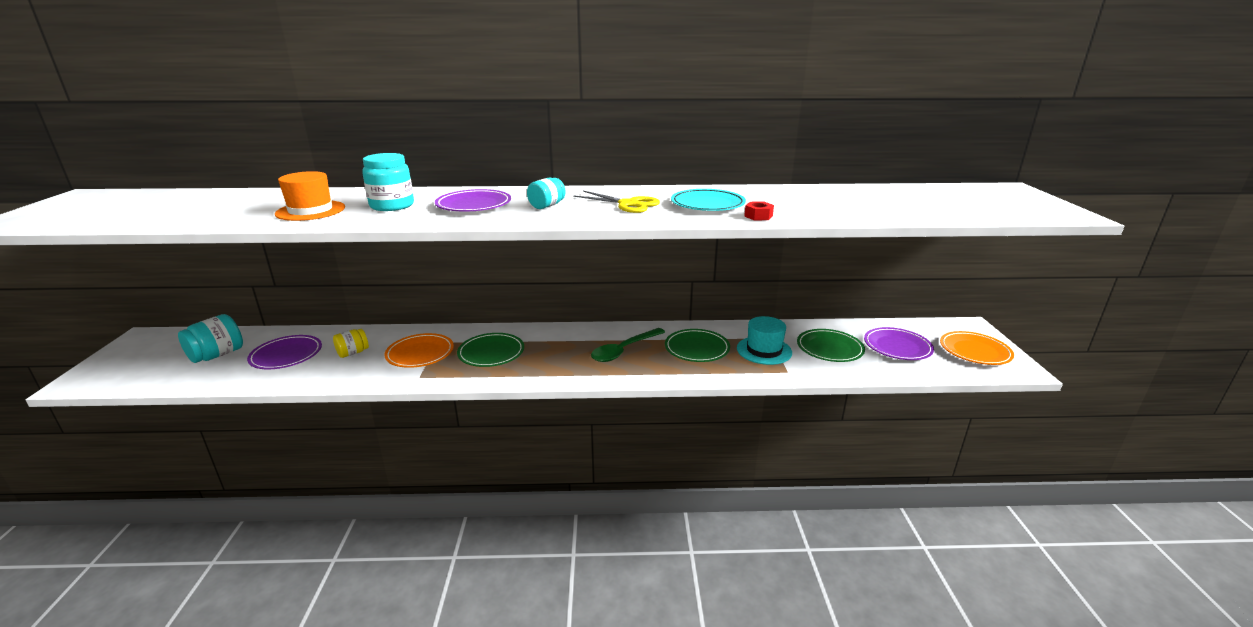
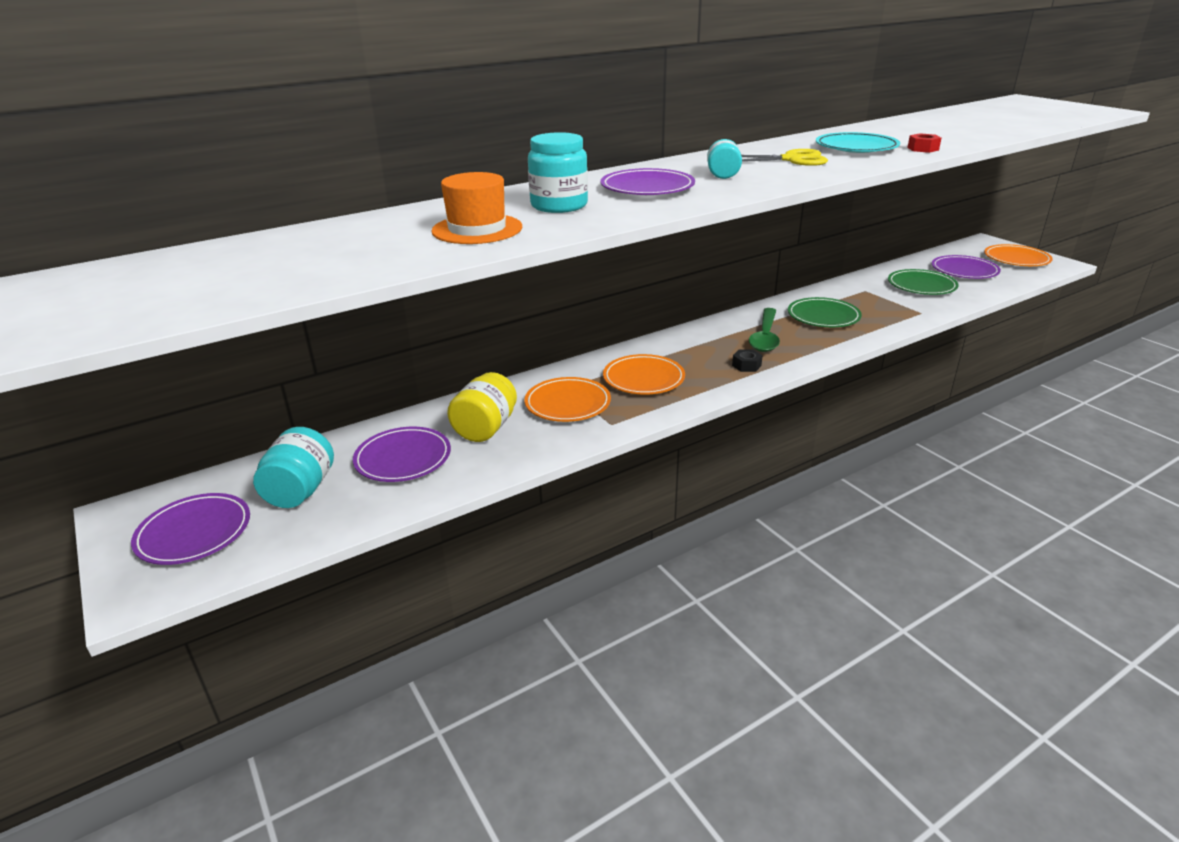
camera: 30 degrees left, 5 degrees up
yellow jar [333,329,369,358] -> yellow jar [447,372,517,442], size x1.58
green plate [457,333,524,367] -> orange plate [603,354,685,395]
turquoise hat [737,316,792,365] -> none
none -> purple plate [131,493,250,565]
none -> black nut [732,350,763,372]

